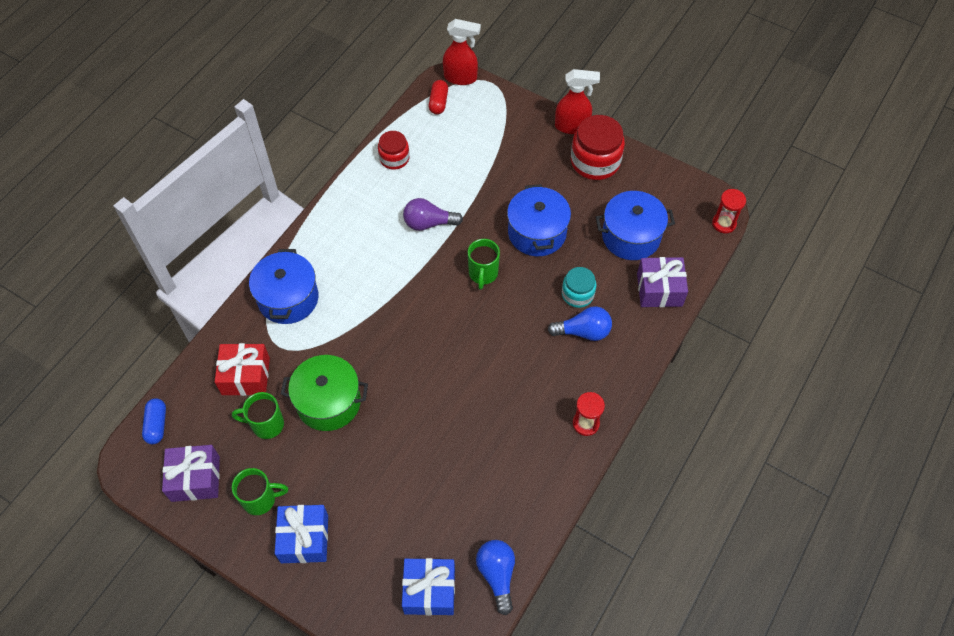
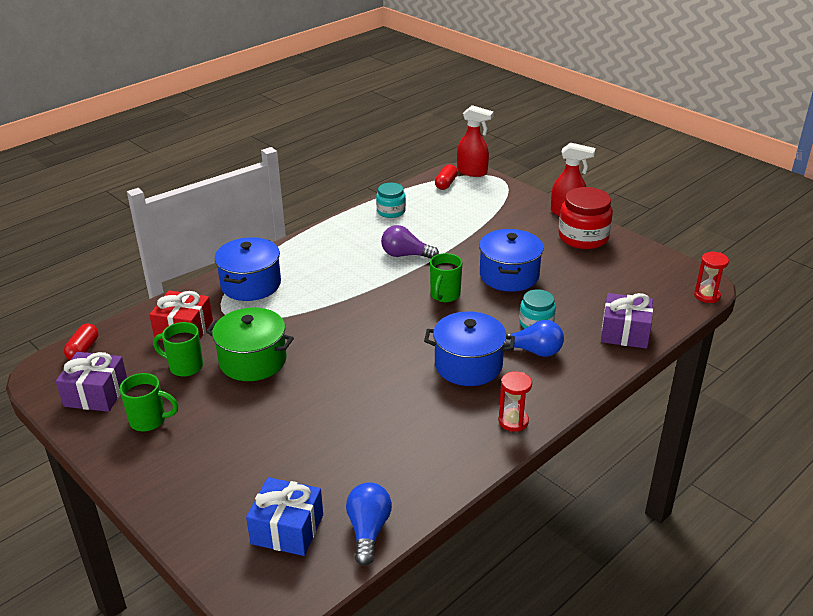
camera: 15 degrees right, 25 degrees down
blue capsule [142,398,166,444] -> red capsule [64,323,98,360]
blue gift [275,505,328,563] -> none
red jar [378,131,410,170] -> turquoise jar [376,183,406,218]
blue pot [596,191,675,260] -> blue pot moved to [424,311,515,386]

